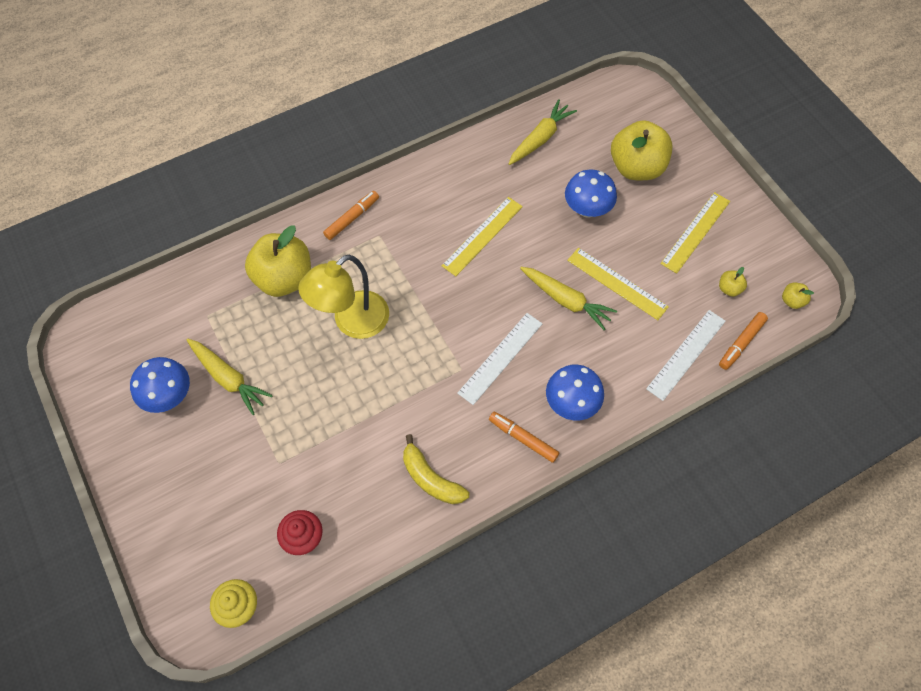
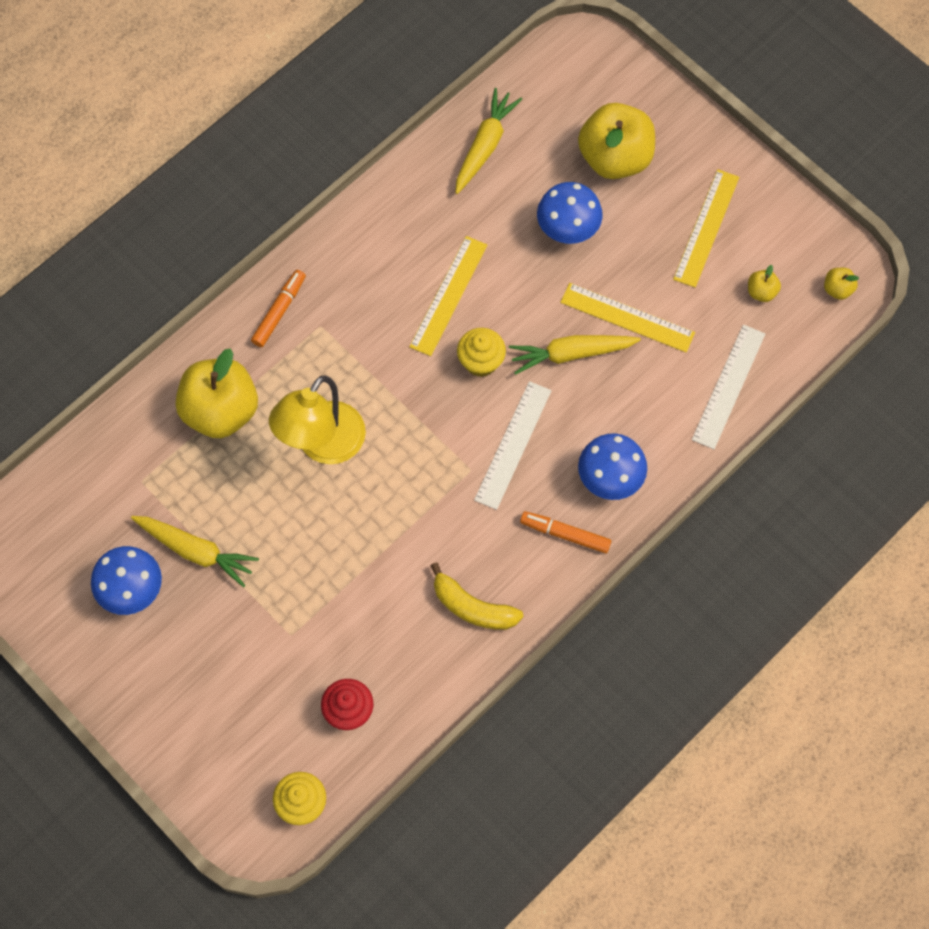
camera: 15 degrees left, 5 degrees up
yellow carrot [520,267,617,330] -> yellow carrot turned 150 degrees clockwise [509,335,641,375]
orange marker [719,312,768,370] -> none
none -> yellow cupcake [457,328,506,377]

